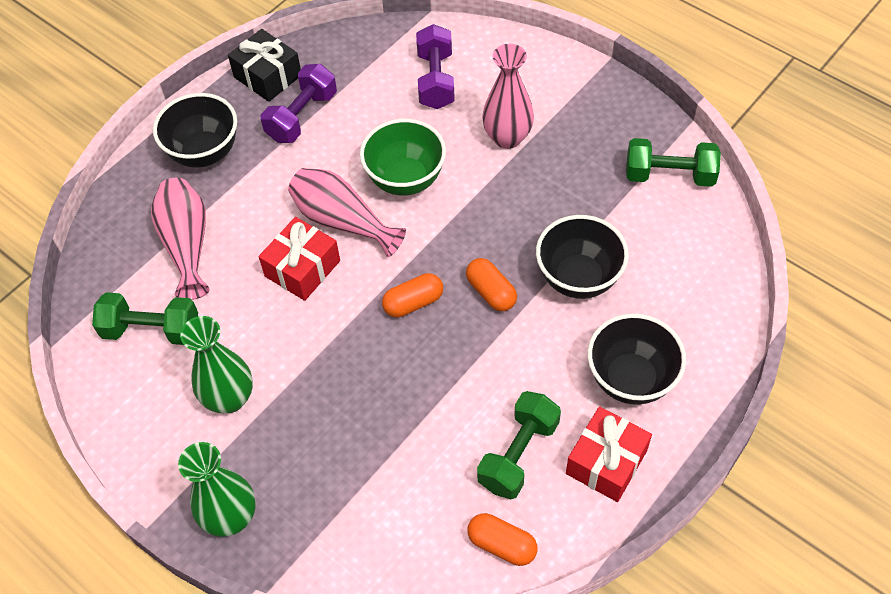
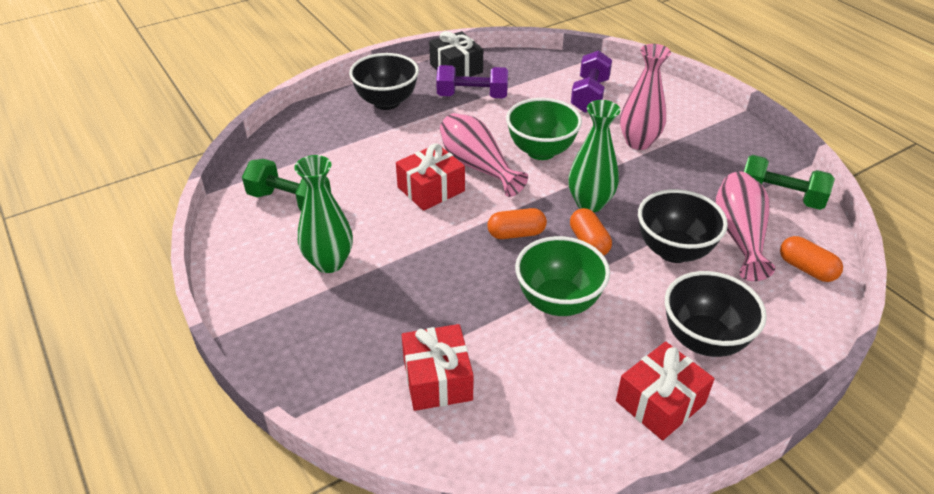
camera: 15 degrees right, 15 degrees down
pink vase [151,178,210,300] -> pink vase moved to [715,172,775,281]
green vase [178,442,256,537] -> green vase moved to [568,100,621,212]
purple dumbbell [261,64,337,143] -> purple dumbbell turned 45 degrees clockwise [436,65,508,98]
orange capsule [467,513,538,566] -> orange capsule moved to [780,236,843,282]
green dumbbell [477,391,561,499] -> none
none -> red gift [402,324,473,411]
none -> green bowl [515,236,610,316]

